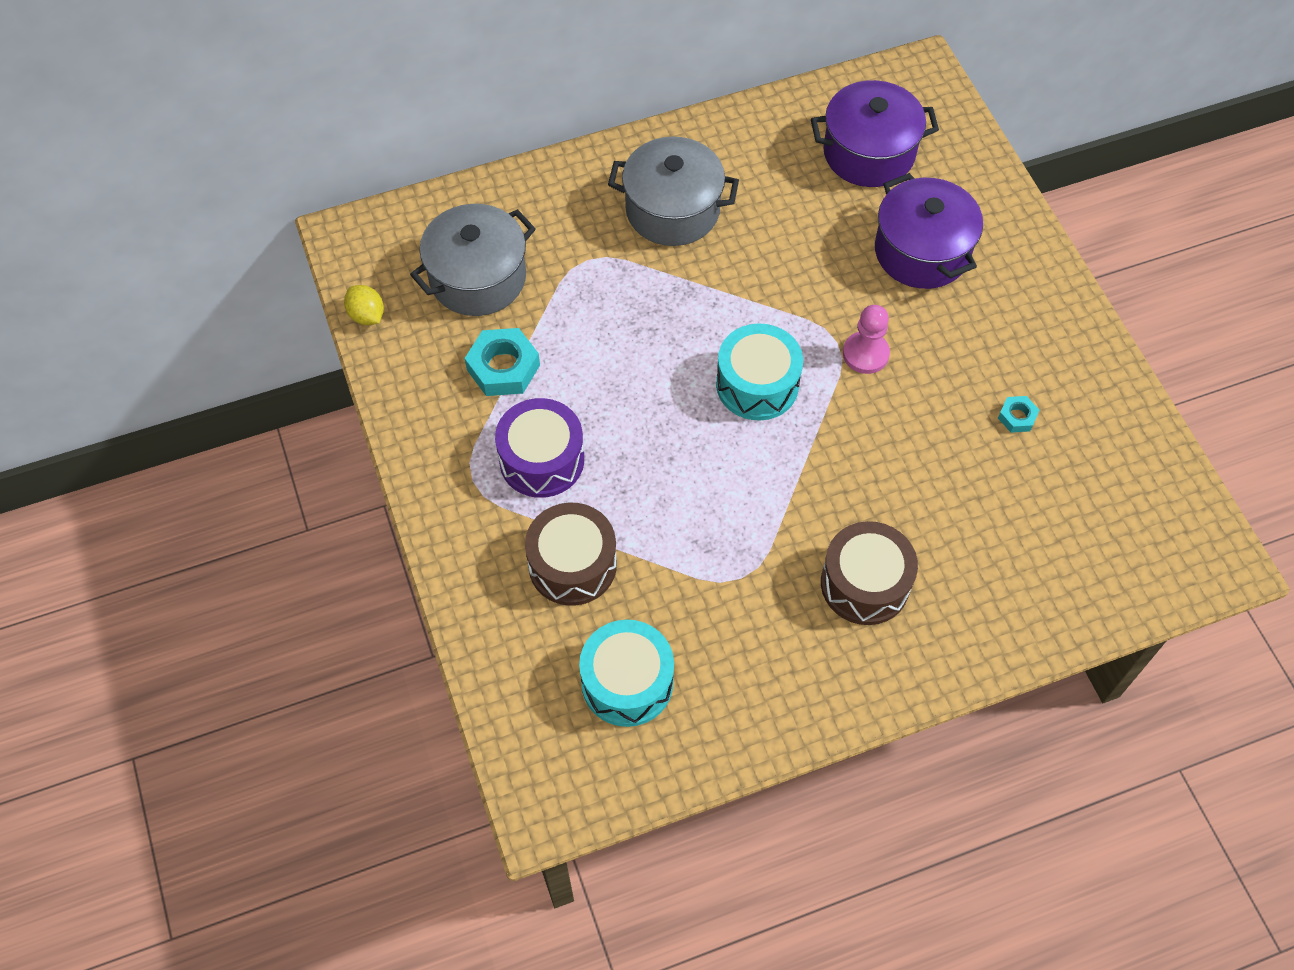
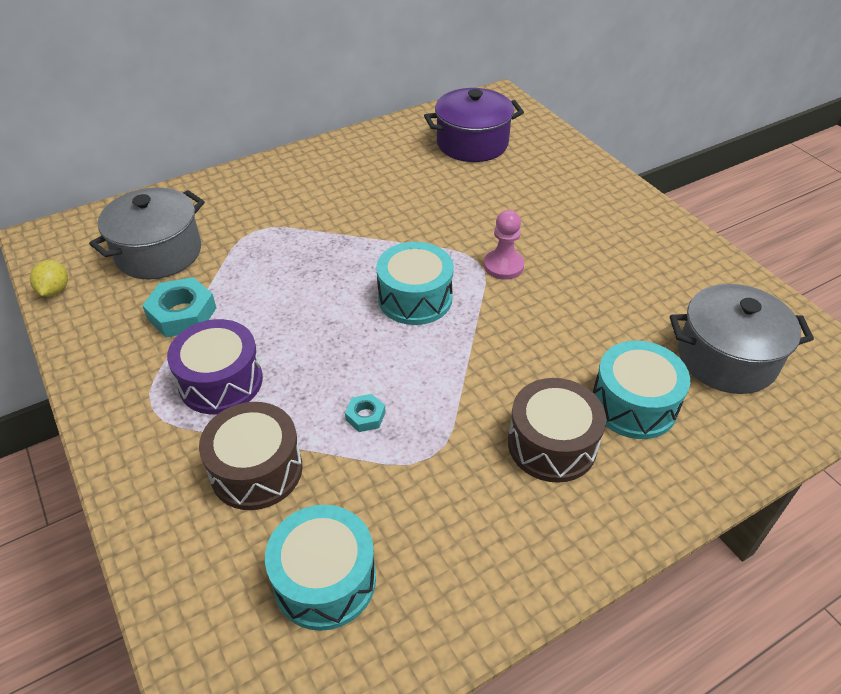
camera: 10 degrees left, 15 degrees down
yellow lemon [344,285,384,325] -> yellow lemon turned 45 degrees clockwise [30,260,68,297]
grey pot [608,137,739,246] -> grey pot moved to [670,284,814,394]
purple pot [875,173,983,289] -> none
turquoise nut [998,396,1039,433] -> turquoise nut moved to [345,394,386,432]
none -> turquoise drum [593,341,690,439]

